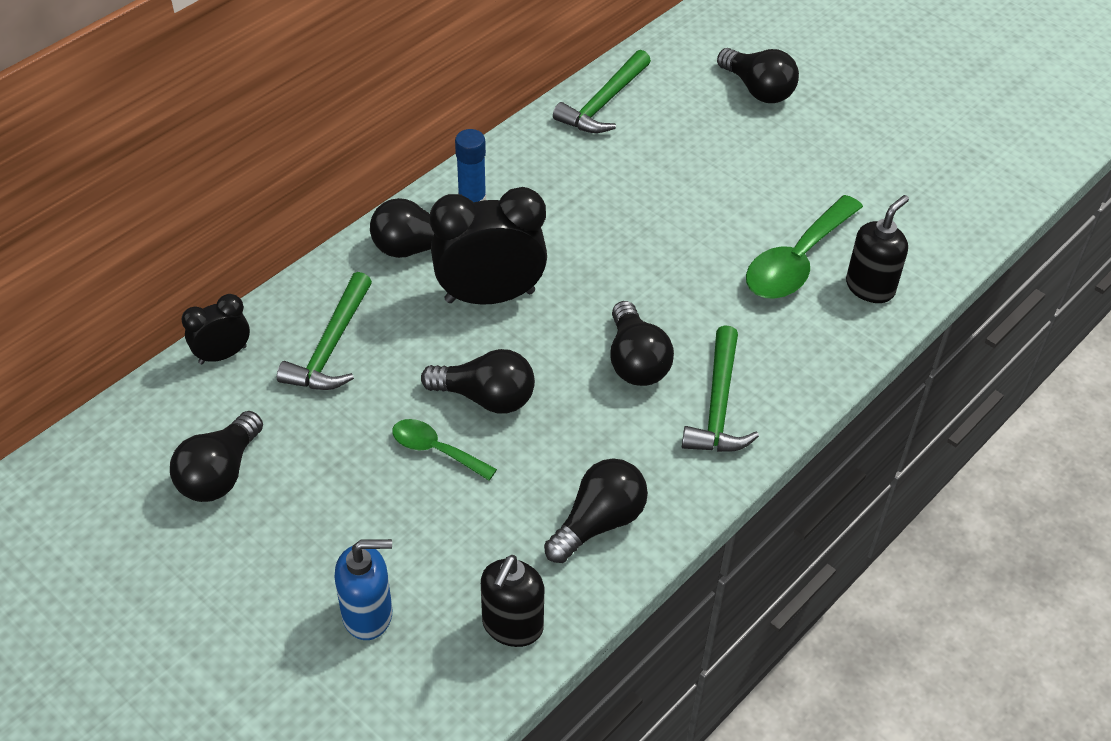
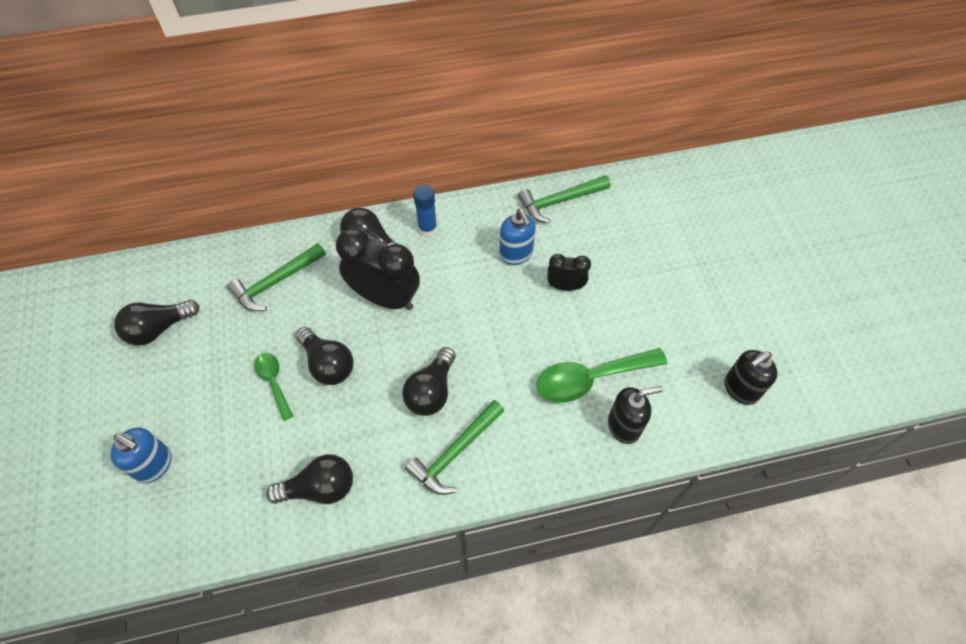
camera: 35 degrees right, 10 degrees up
black clock [181,294,250,364] -> black clock moved to [547,254,591,291]
black soap dispenser [481,555,544,647] -> black soap dispenser moved to [725,350,778,405]
black light bulb [717,48,799,103] -> none
none -> blue soap dispenser [499,209,536,265]

